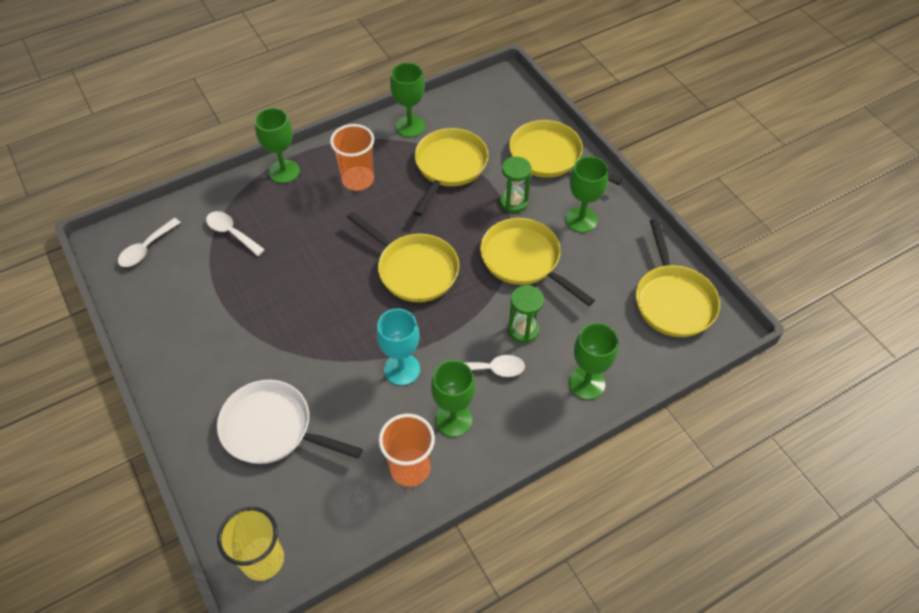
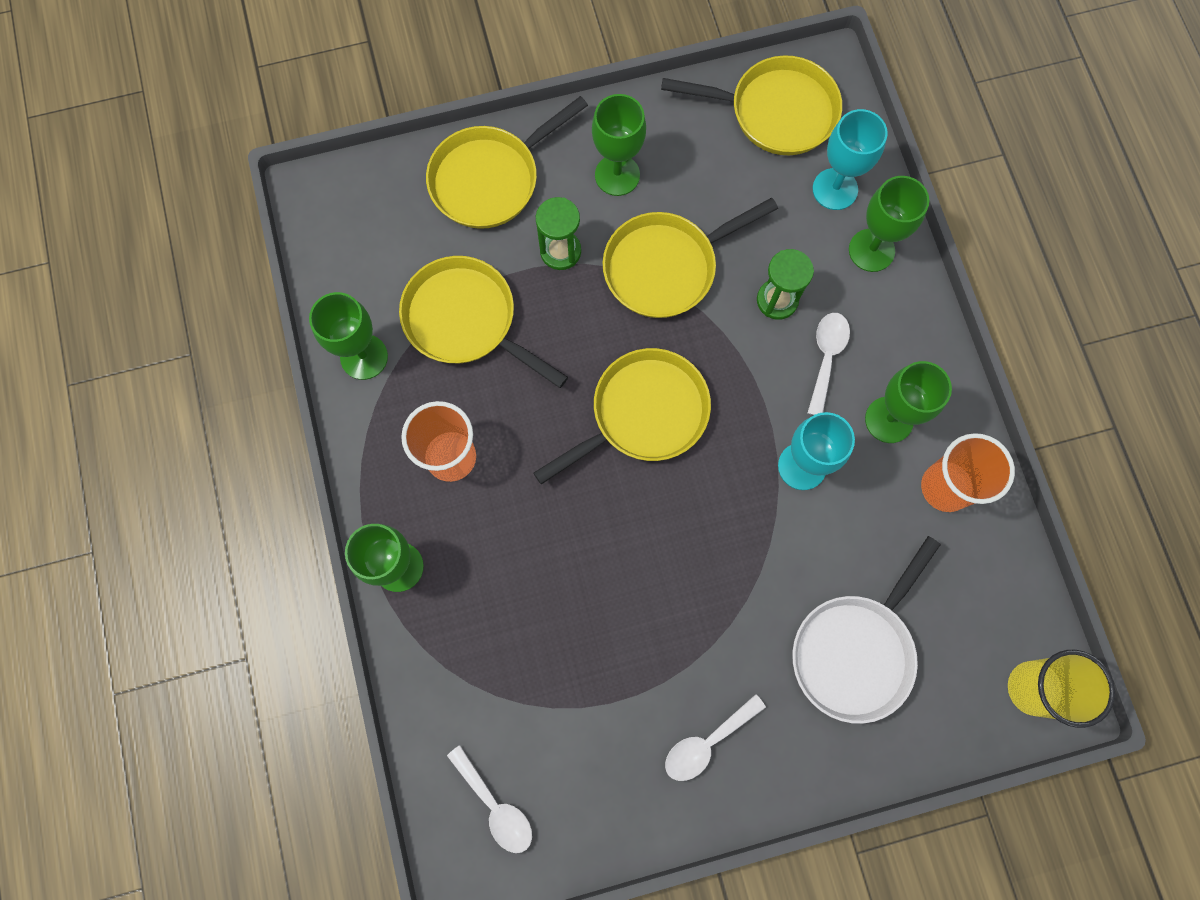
camera: 75 degrees left, 20 degrees up
white spoon [206,211,265,256] -> white spoon moved to [665,694,766,781]
none -> turquoise goblet [813,109,888,210]

